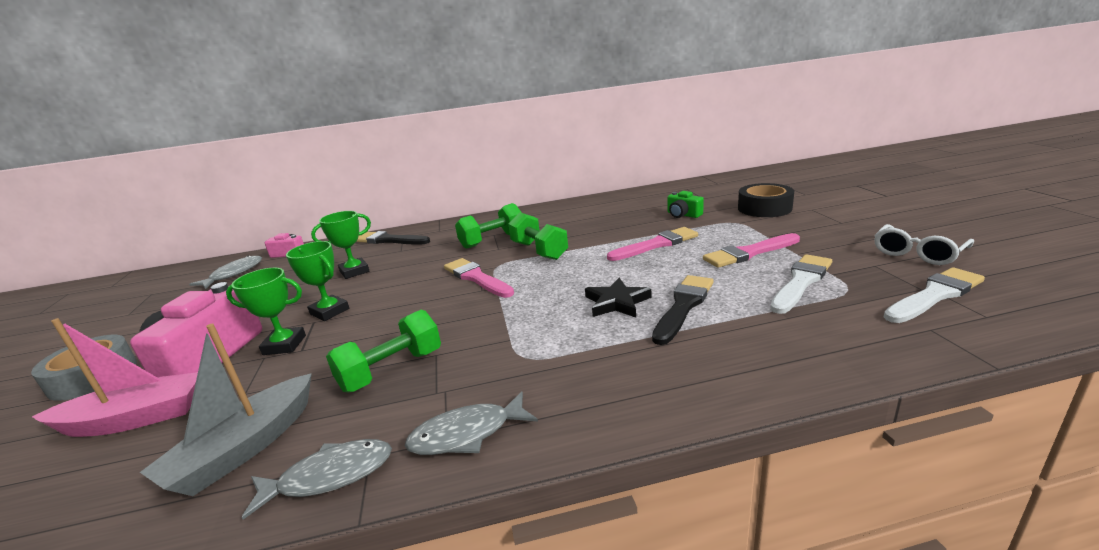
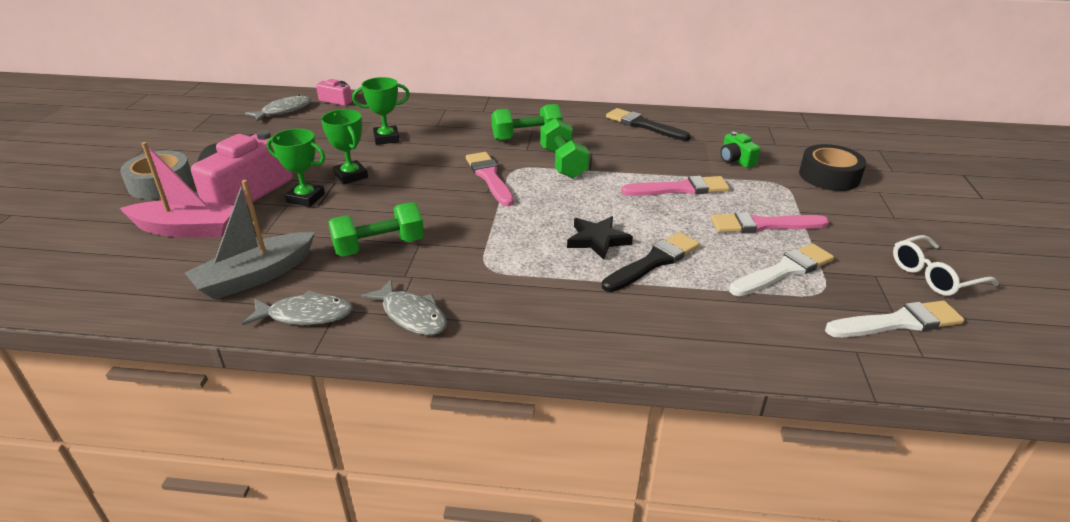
camera: 15 degrees right, 10 degrees up
black brush [356,231,430,245] -> black brush moved to [606,108,691,141]
grey fish [405,391,538,455] -> grey fish turned 135 degrees counterclockwise [361,279,447,335]

